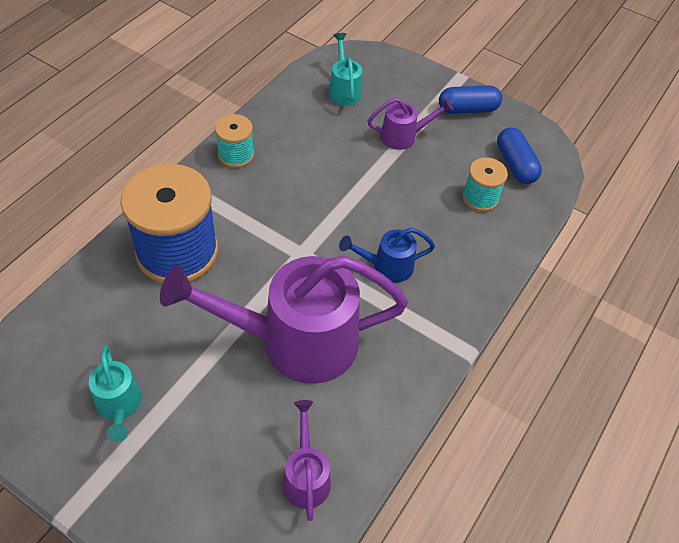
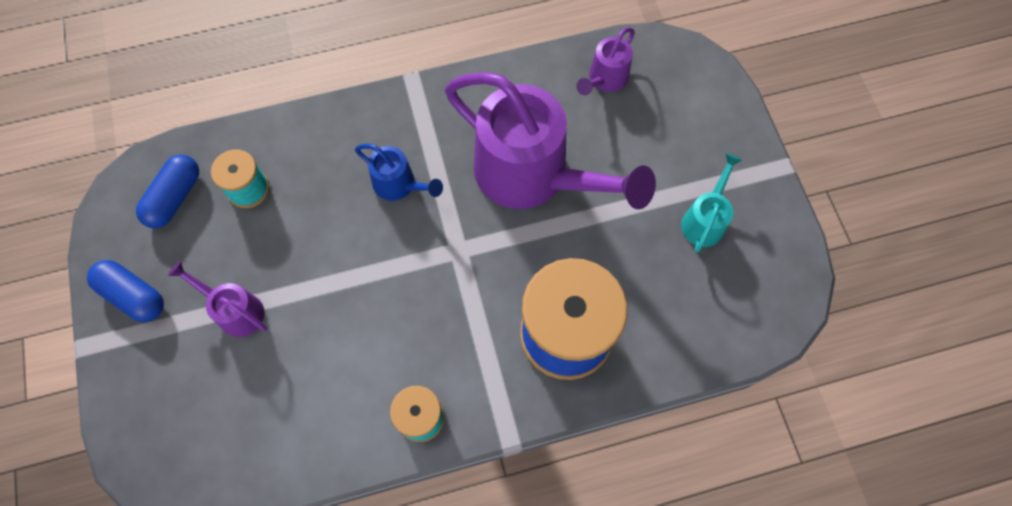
camera: 135 degrees left, 15 degrees up
turquoise watering can [329,33,362,106] -> none

